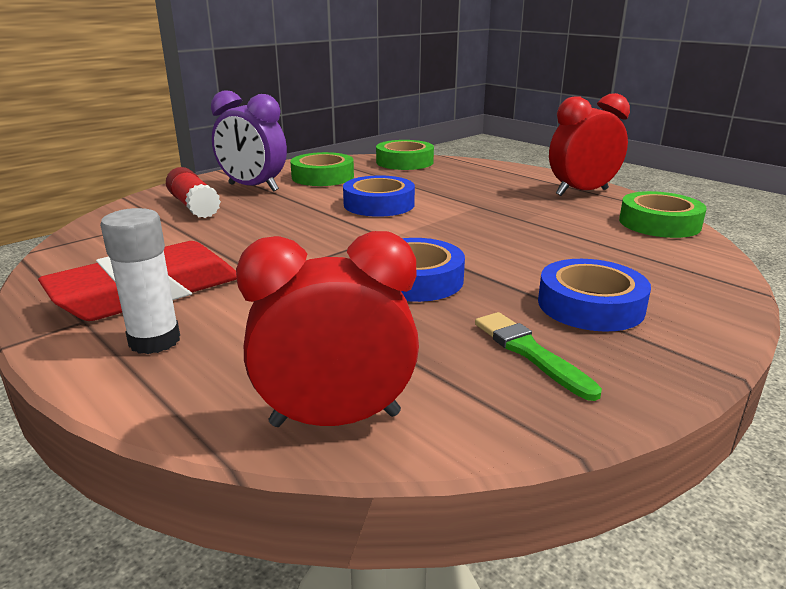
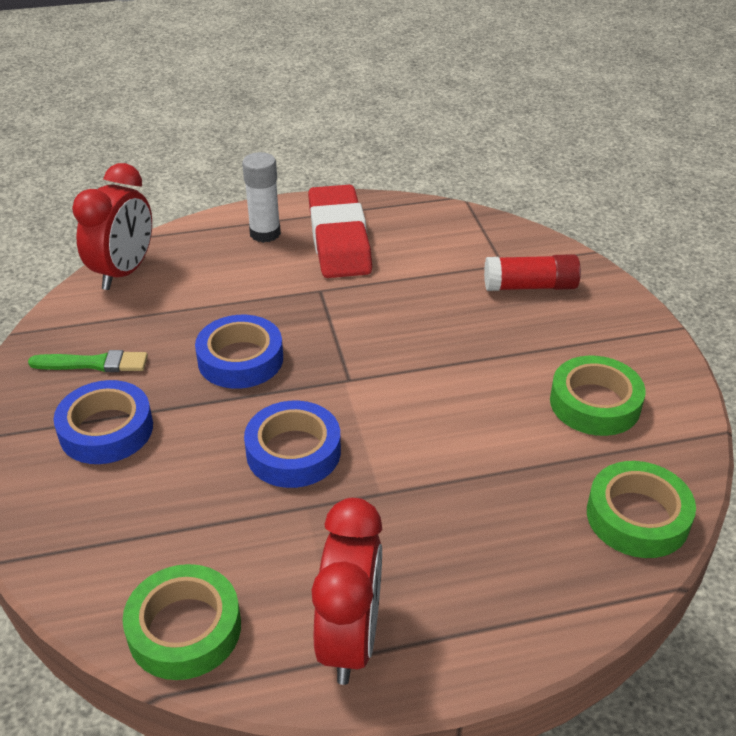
camera: 120 degrees right, 15 degrees up
purple clock [211,90,287,192] -> none
blue tape [343,175,415,217] -> blue tape moved to [244,401,341,488]

